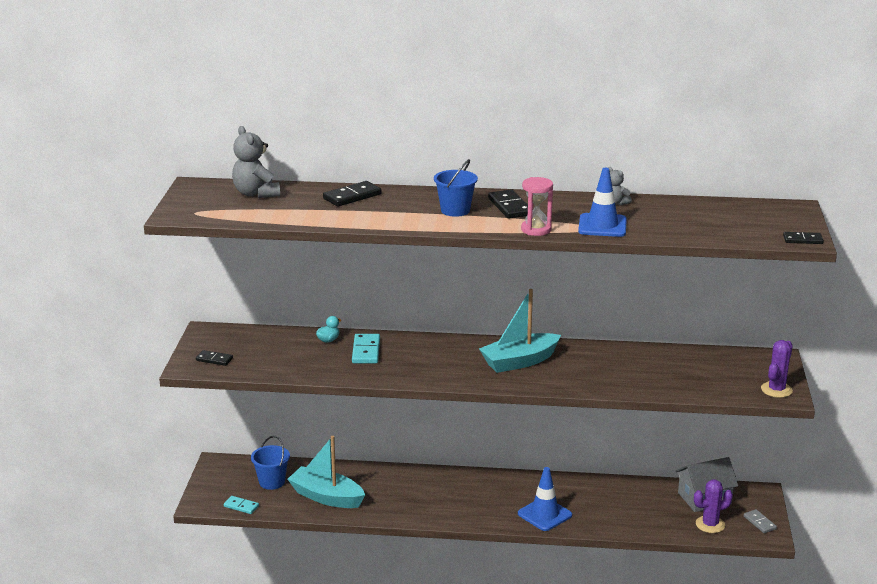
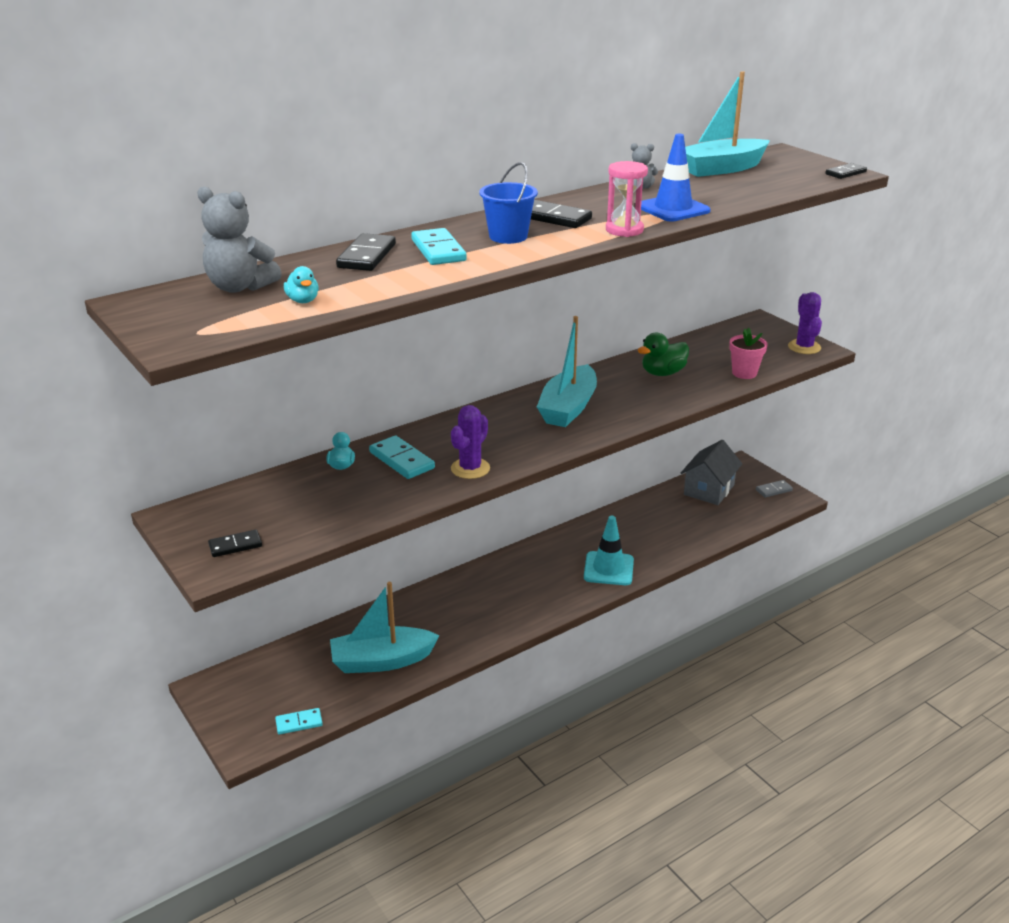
camera: 40 degrees left, 5 degrees up
blue bucket [251,436,290,490] -> none
blue traffic cone [518,467,572,531] -> turquoise traffic cone [584,516,634,585]
purple cactus [694,480,733,533] -> purple cactus moved to [451,405,490,479]
grey domino [744,509,777,533] -> grey domino turned 45 degrees counterclockwise [756,480,793,498]
none -> turquoise duck [284,266,319,303]
none -> turquoise domino [411,228,467,265]
none -> green duck [637,333,689,376]
none -> turquoise boat [685,71,770,177]
none -> pink flower pot [729,328,768,379]

